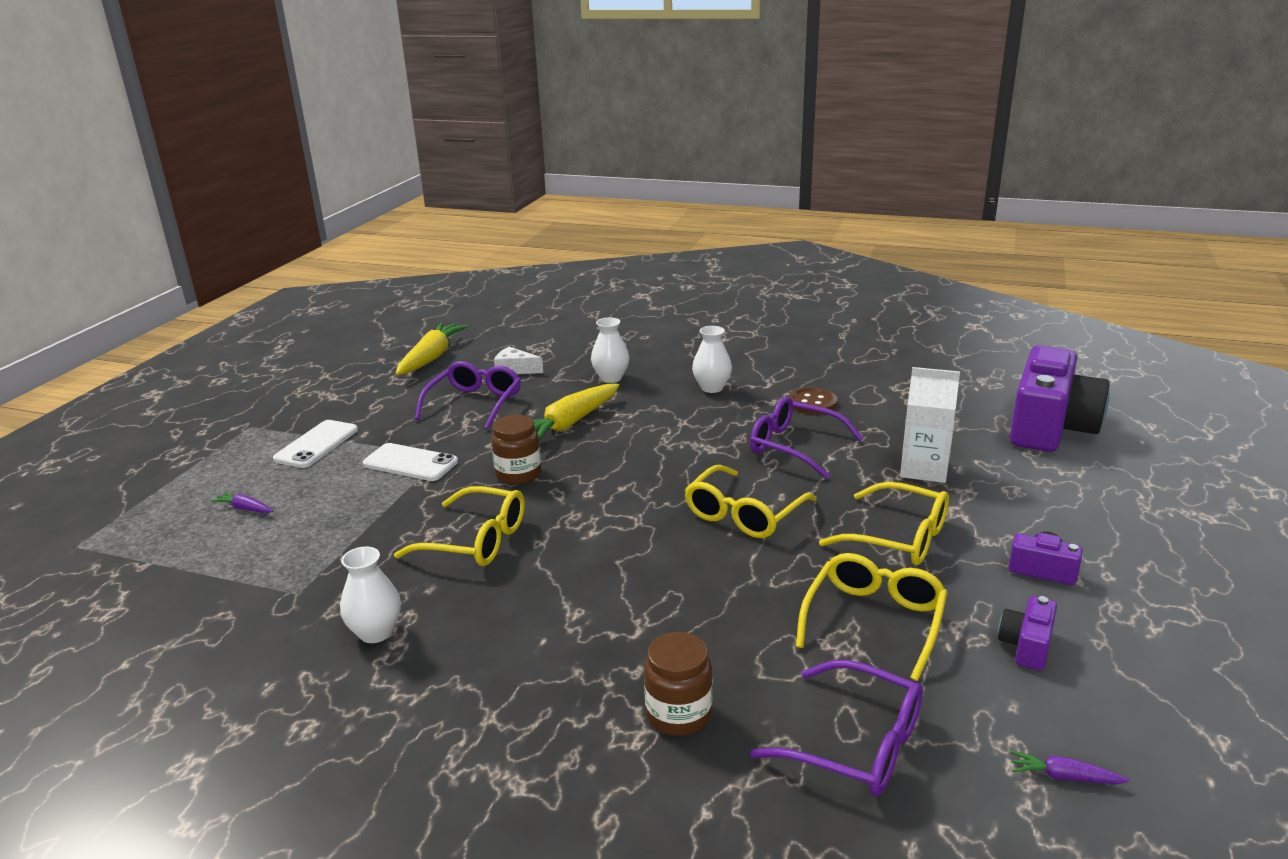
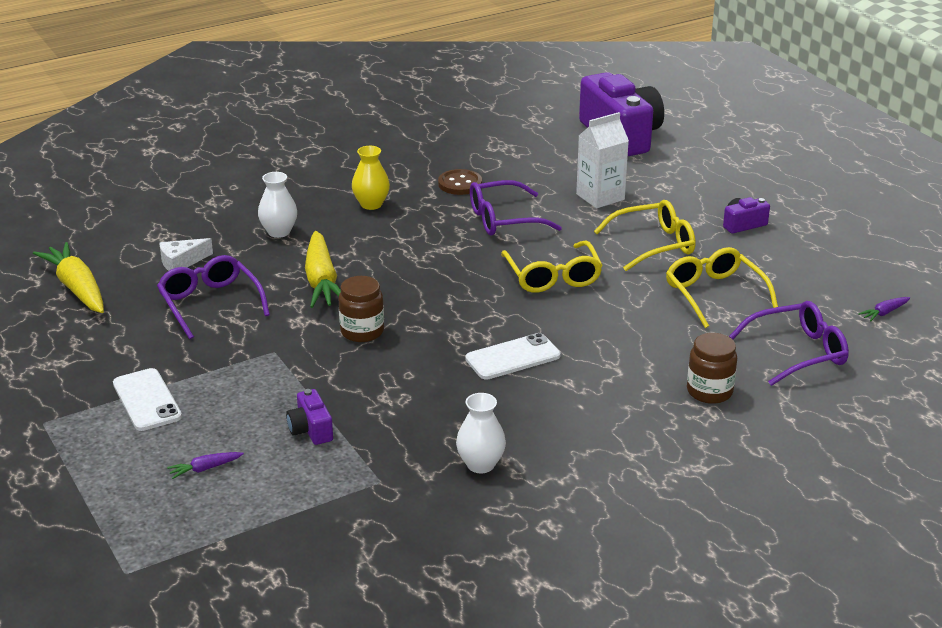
camera: 50 degrees left, 5 degrees up
white phone [363,443,458,481] -> white phone moved to [465,333,561,380]
yellow glasses [394,486,525,566] -> none
white vase [692,326,732,393] -> yellow vase [352,146,390,210]
purple camera [998,596,1057,671] -> purple camera moved to [286,389,333,445]

